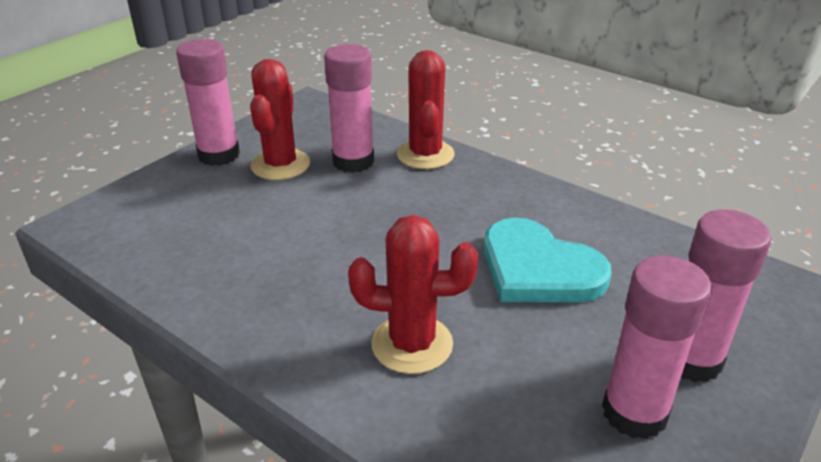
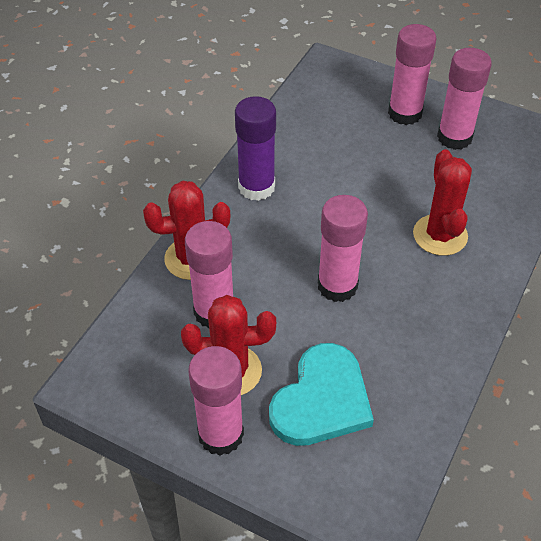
camera: 100 degrees left, 15 degrees up
turquoise heart [484,218,612,302] -> turquoise heart moved to [269,343,374,446]
none -> purple glue stick [235,96,276,201]
none -> pink glue stick [318,195,368,302]

